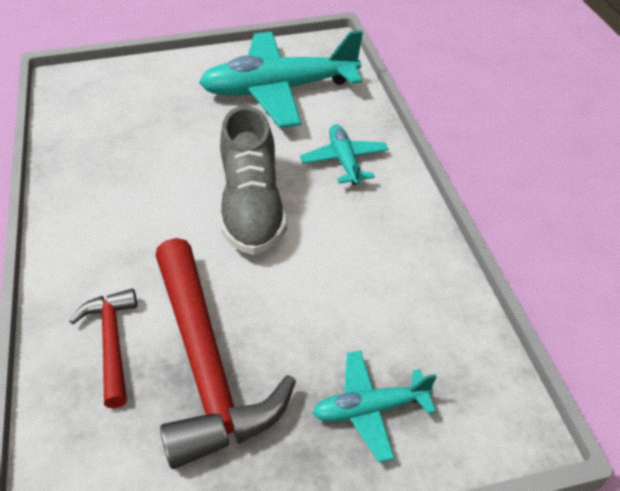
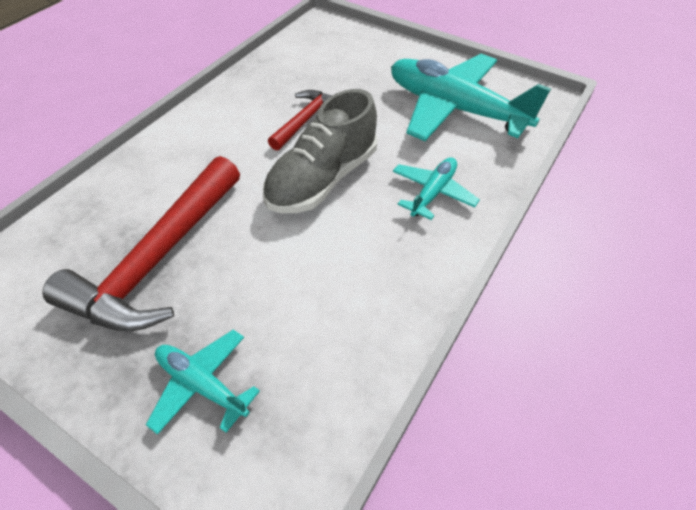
camera: 45 degrees right, 5 degrees up
red hammer [69,289,137,408] -> red hammer moved to [268,90,332,151]

